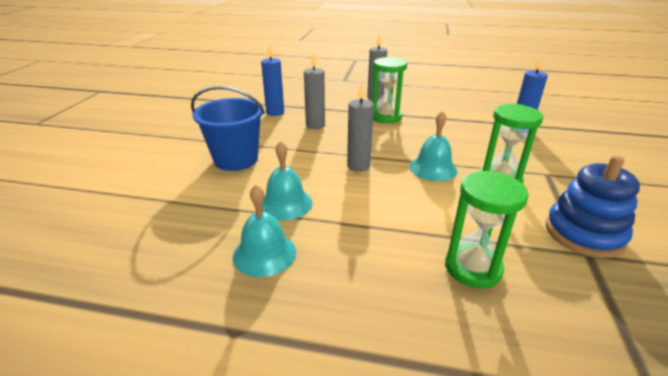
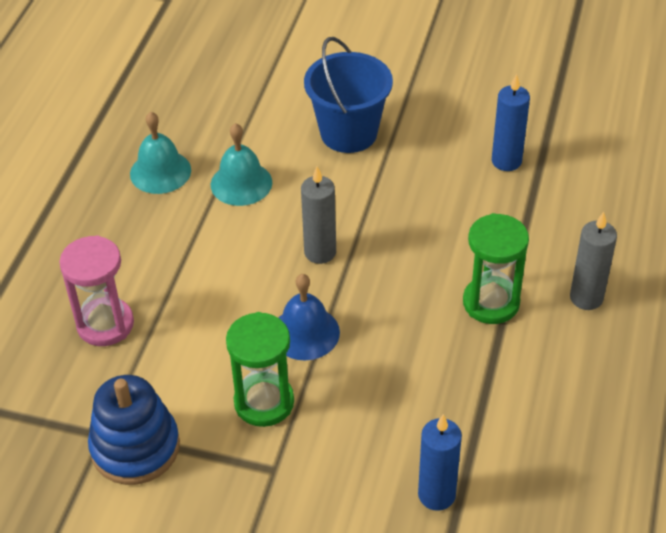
camera: 95 degrees right, 15 degrees up
grey candle [304,52,325,129] -> none
turquoise bell [410,111,457,181] -> blue bell [279,274,340,360]
green hourglass [445,171,528,288] -> pink hourglass [59,235,134,346]

